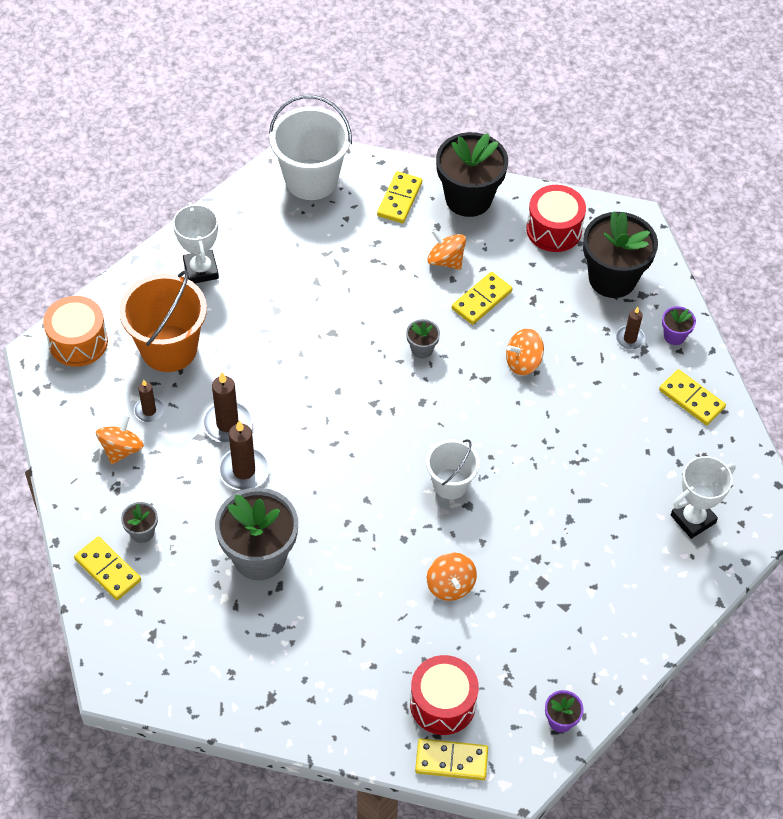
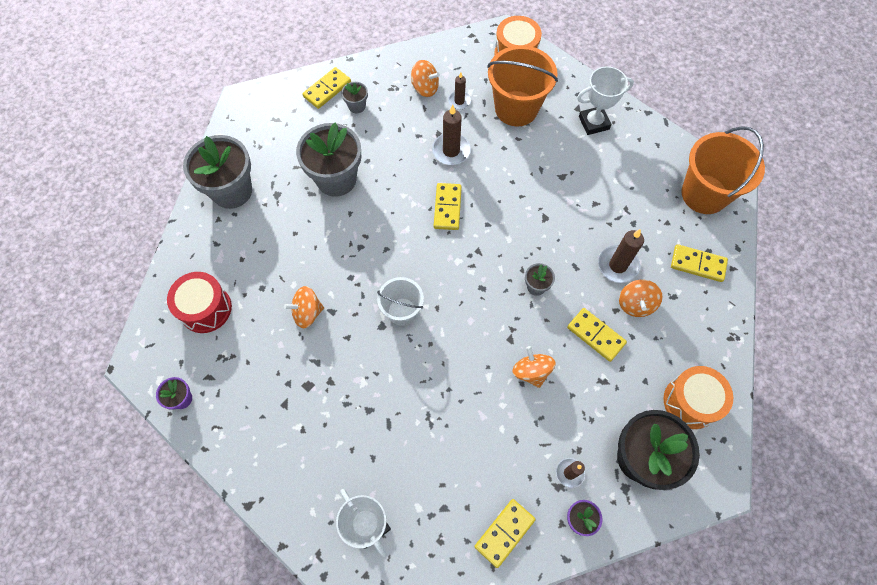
camera: 90 degrees right, 10 degrees up
brown candle [218,421,270,490] -> brown candle moved to [598,229,644,283]
white bucket [269,95,352,200] -> orange bucket [681,126,765,214]
yellow domino [415,739,488,780] -> yellow domino moved to [434,183,462,230]
orange spinning top [427,229,466,270] -> orange spinning top turned 150 degrees clockwise [619,279,663,317]
black flower pot [436,132,508,217] -> none
red drum [526,185,586,252] -> orange drum [663,366,733,429]
none -> grey flower pot [183,135,252,209]

